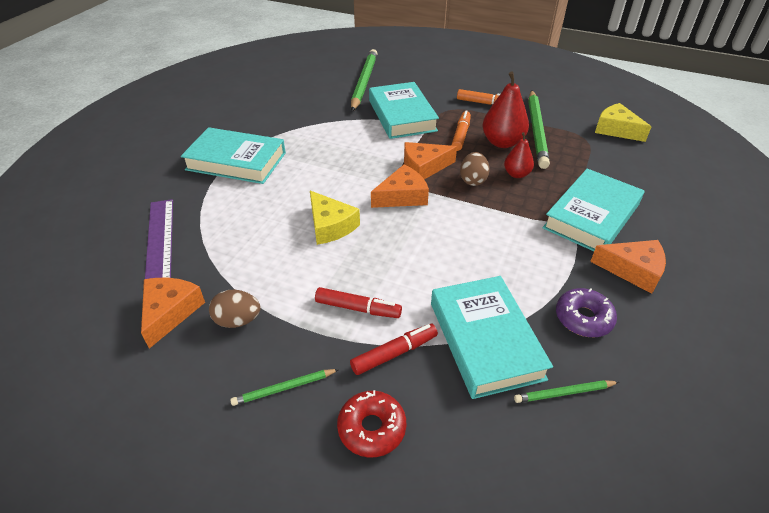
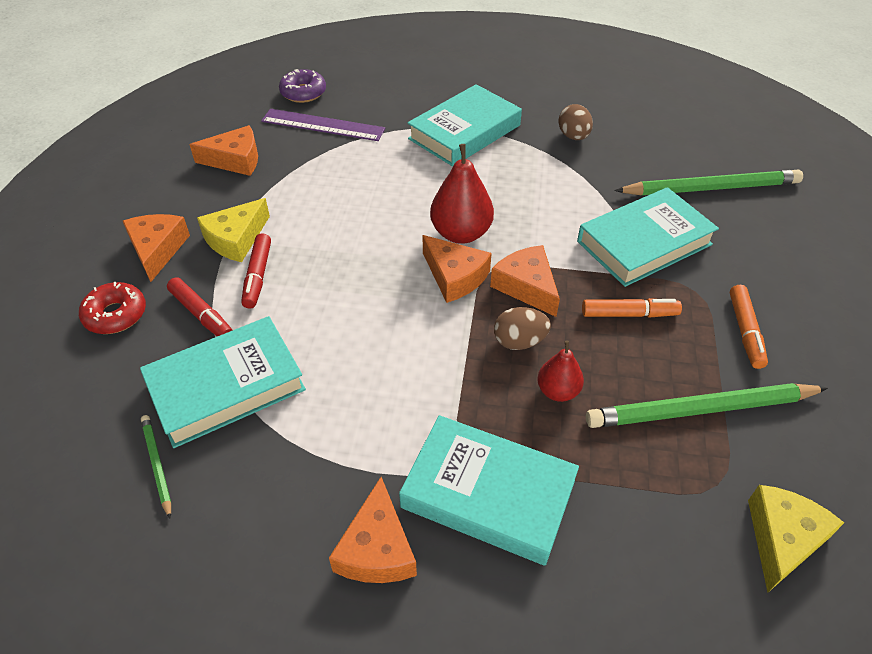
camera: 75 degrees right, 5 degrees up
purple ruler [145,199,173,279] -> purple ruler turned 45 degrees clockwise [261,109,385,141]
turquoise book [181,127,286,184] -> turquoise book turned 45 degrees clockwise [408,84,522,167]
brown egg [209,290,261,328] -> brown egg moved to [558,104,593,140]
green pencil [230,369,339,406] -> orange cheese [123,214,190,282]
yellow cheese [310,191,360,245] -> yellow cheese moved to [197,198,270,262]
red pear [482,71,529,148] -> red pear moved to [430,144,494,244]
purple donut [556,288,617,337] -> purple donut moved to [279,69,326,103]

